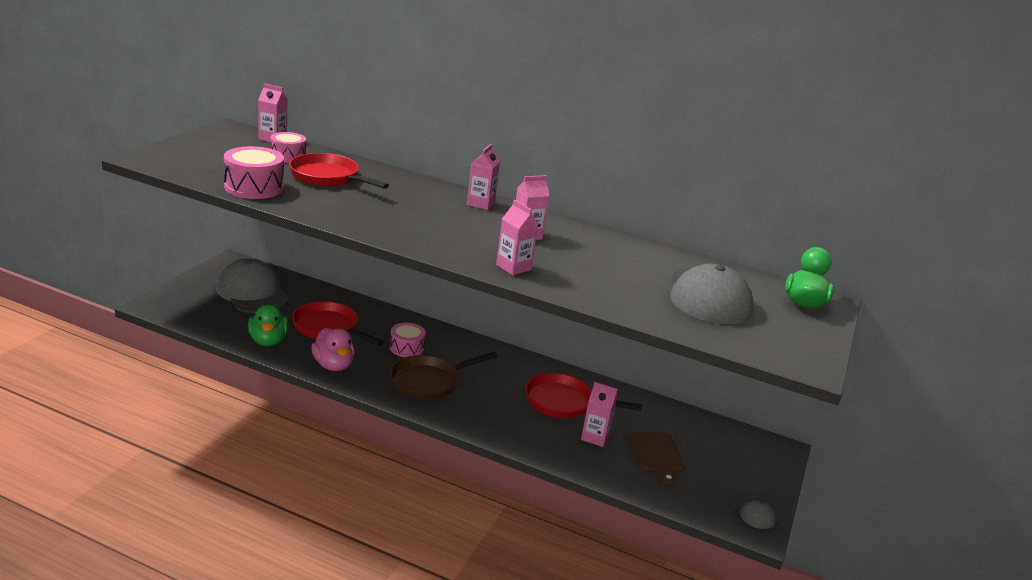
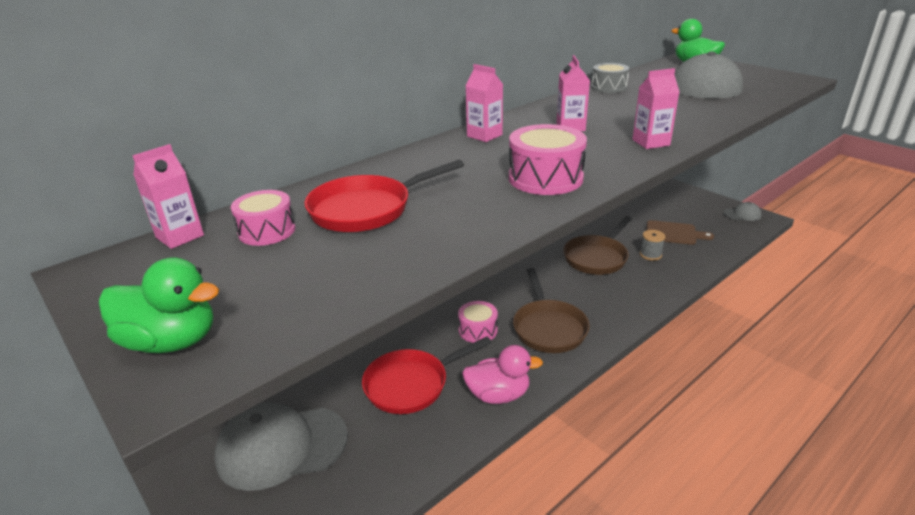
camera: 60 degrees left, 5 degrees up
pink drum [224,146,284,199] -> pink drum moved to [509,124,587,195]
green duck [248,304,289,346] -> green duck moved to [99,258,219,353]
red pan [525,373,642,418] -> brown pan [563,216,632,275]
pink carton [581,382,617,447] -> grey spool [640,230,665,261]
none -> grey drum [591,63,629,93]

